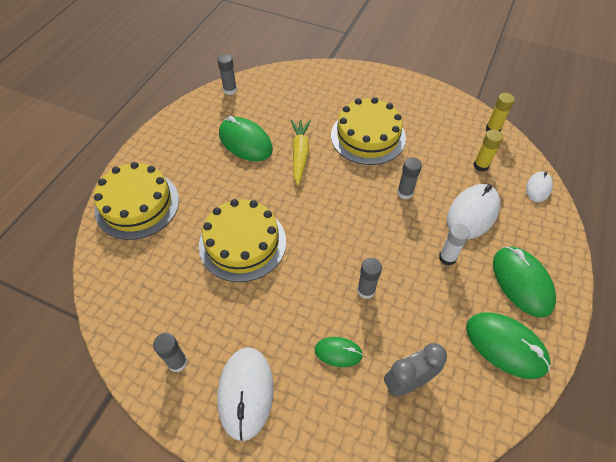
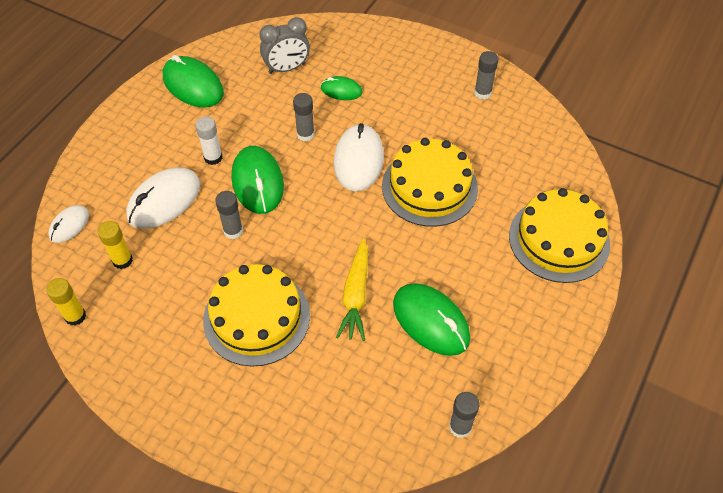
camera: 175 degrees left, 0 degrees up
white mouse [217,347,274,441] -> white mouse moved to [334,123,384,191]
green mouse [493,246,556,318] -> green mouse moved to [231,146,284,214]

